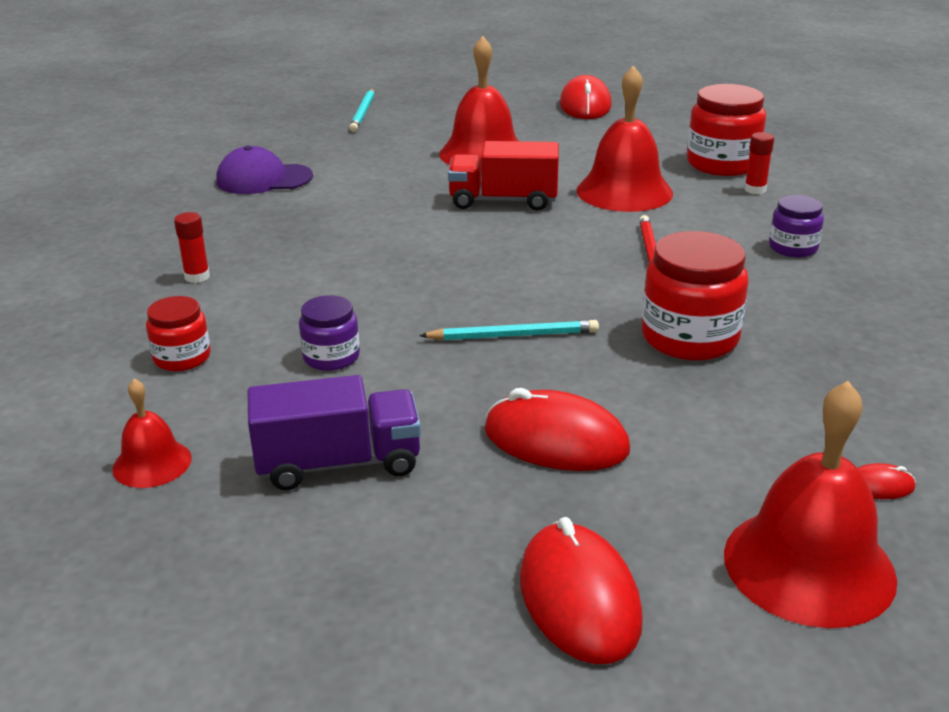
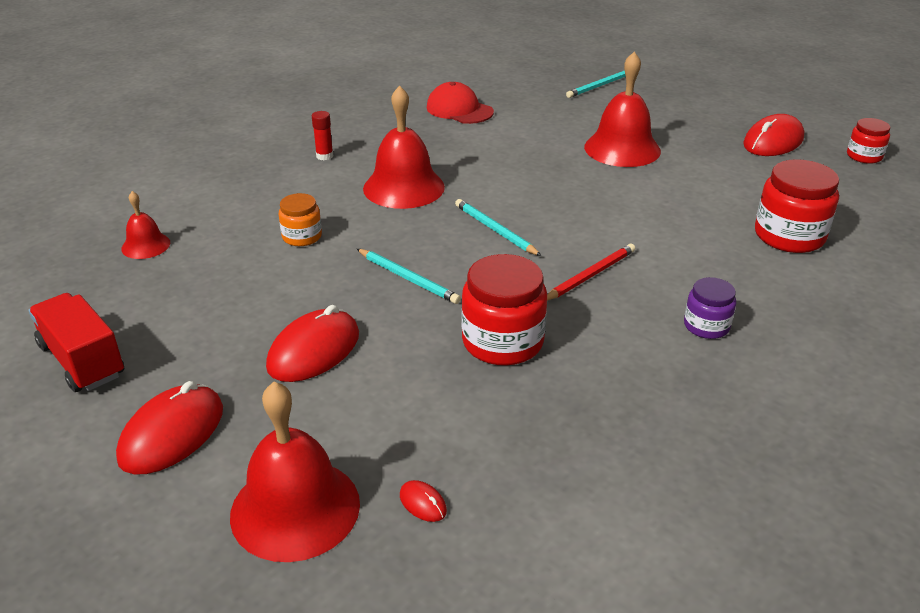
camera: 45 degrees right, 5 degrees up
red jar [146,296,211,371] -> red jar moved to [847,118,890,164]
purple cap [217,145,313,194] -> red cap [427,82,494,124]
purple truck [248,375,421,490] -> none
purple jar [299,295,360,371] -> orange jar [279,193,322,246]
red truck [448,141,559,211] -> red truck moved to [29,293,124,392]
red mouse [484,388,630,471] -> red mouse turned 60 degrees clockwise [266,305,359,382]
red bell [577,65,673,212] -> red bell moved to [363,85,445,209]
red glue stick [745,132,774,194] -> none
none -> turquoise pencil [455,199,541,256]

